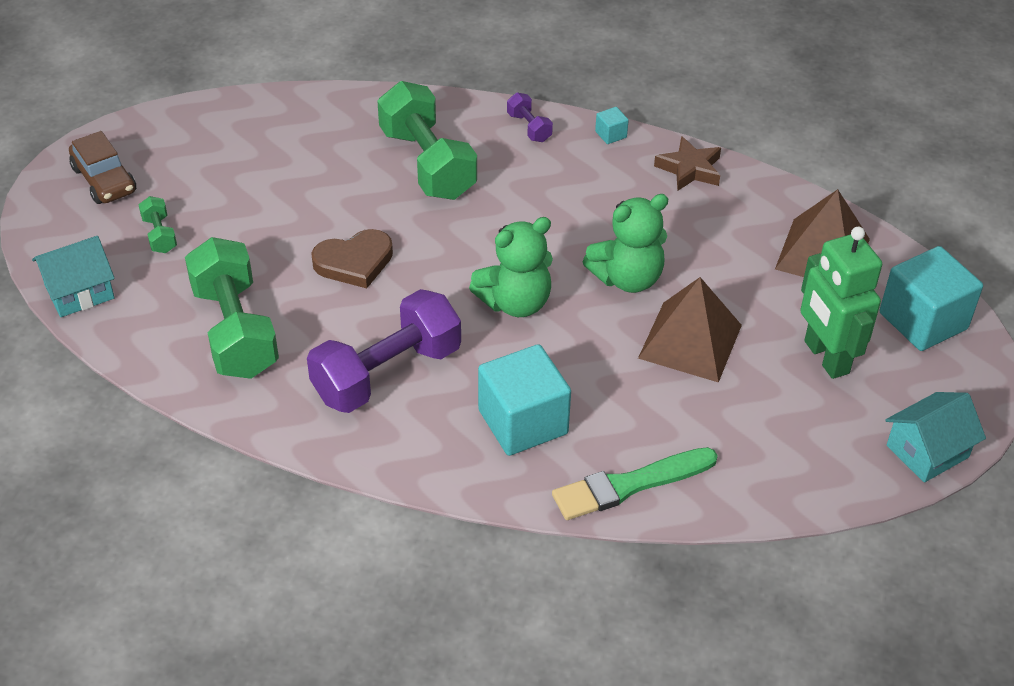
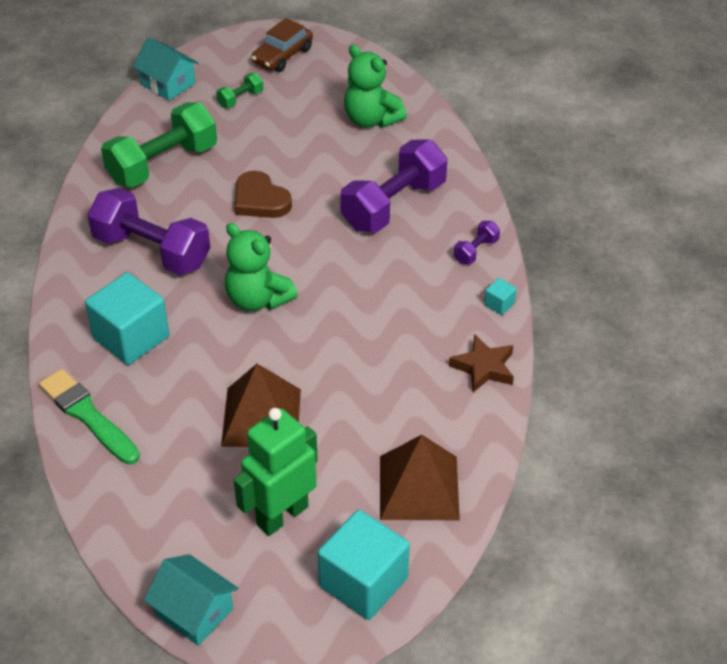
camera: 70 degrees right, 0 degrees up
green dumbbell [377,81,477,200] -> purple dumbbell [340,139,448,232]
green teddy bear [583,194,668,293] -> green teddy bear moved to [344,44,407,128]

